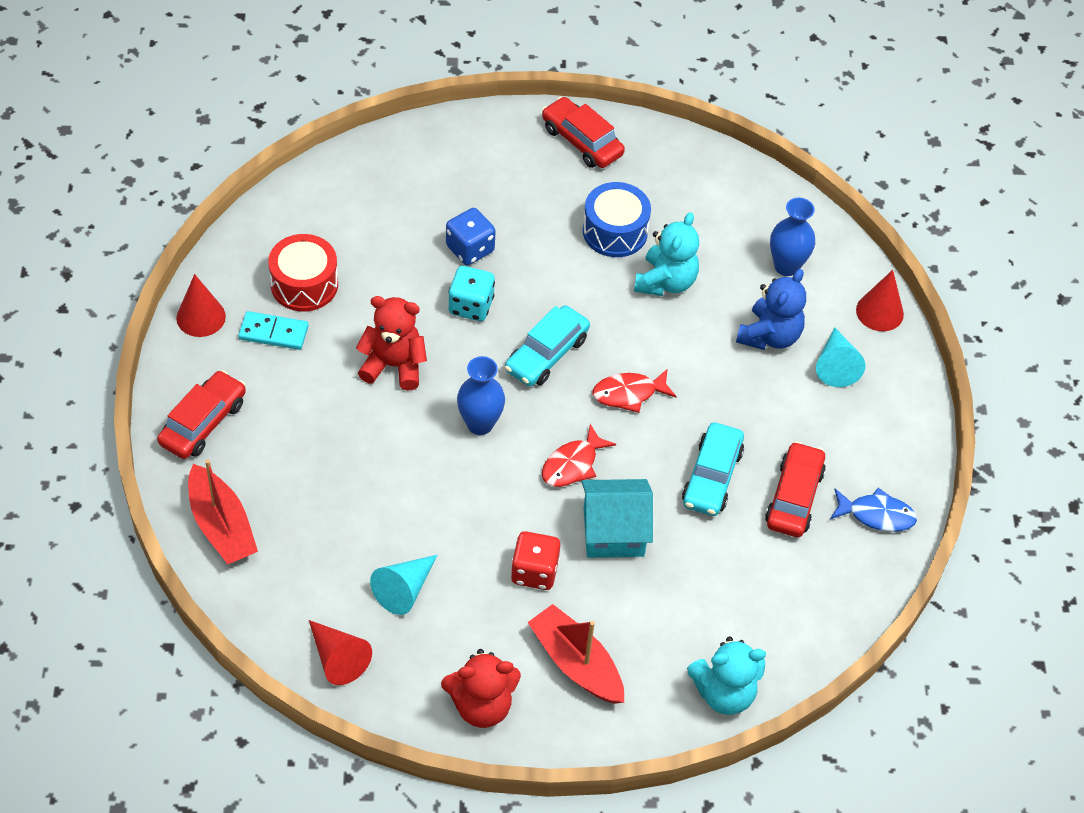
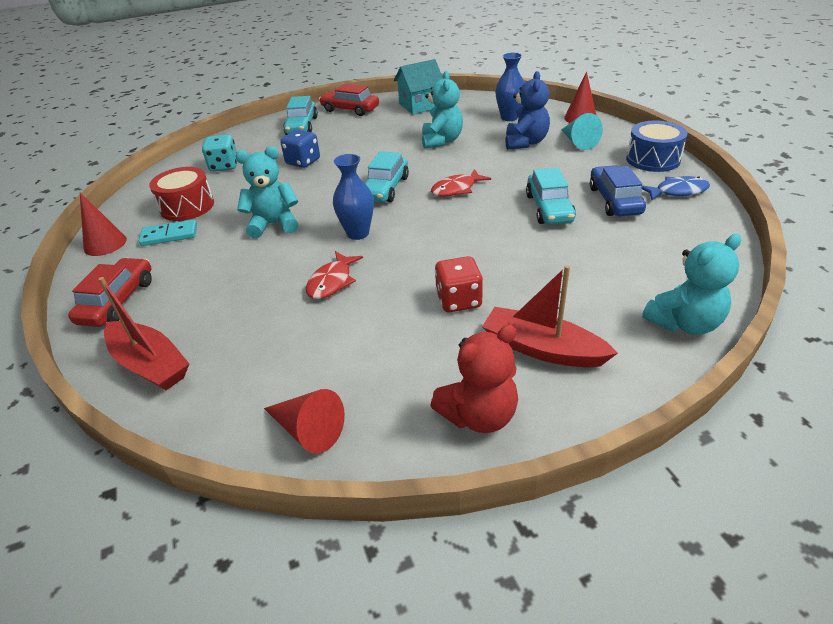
camera: 15 degrees left, 15 degrees down
red teddy bear [356,296,427,390] -> turquoise teddy bear [235,146,299,238]
turquoise cone [370,555,437,615] -> none
turquoise dice [448,266,495,321] -> turquoise dice moved to [202,135,237,172]
red fish [542,424,616,487] -> red fish moved to [306,251,363,299]
turquoise house [582,479,653,558] -> turquoise house moved to [394,59,443,114]
blue drum [583,182,651,257] -> blue drum moved to [626,121,688,172]
red car [765,441,826,537] -> blue car [590,165,646,216]
none -> turquoise car [283,96,318,135]

